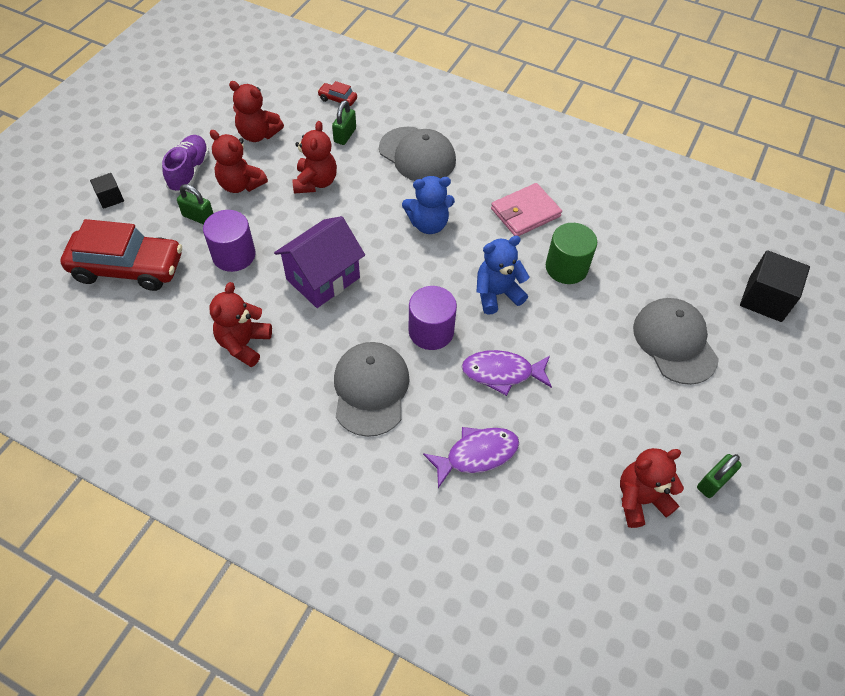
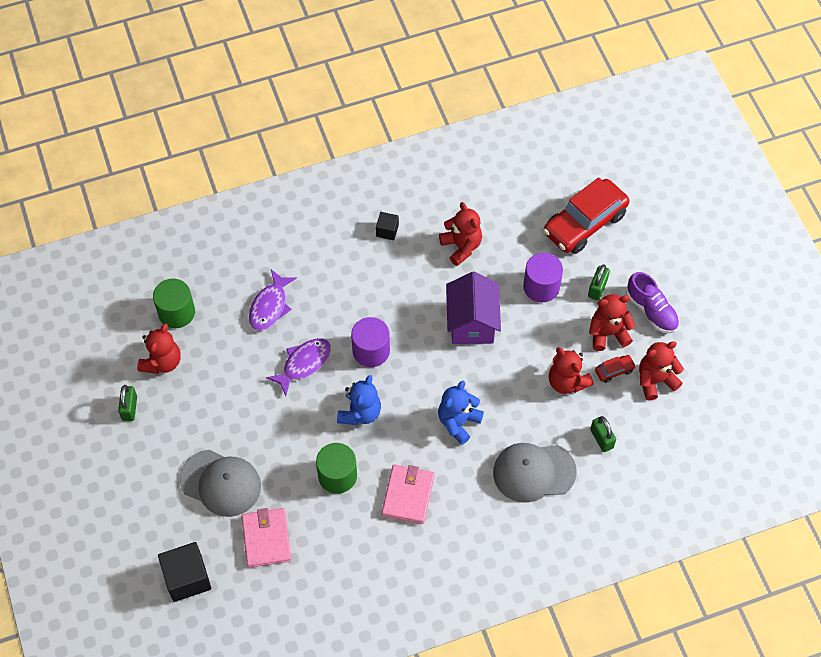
camera: 135 degrees right, 5 degrees up
black cube [90,173,124,209] -> black cube moved to [376,212,399,240]
green padlock [177,184,213,224] -> green padlock turned 45 degrees counterclockwise [588,264,610,300]
red car [317,81,357,108] -> red car moved to [595,355,636,383]
grey cap [334,342,410,437] -> none
none -> green cylinder [153,279,195,328]
none -> pink wallet [241,508,291,568]

